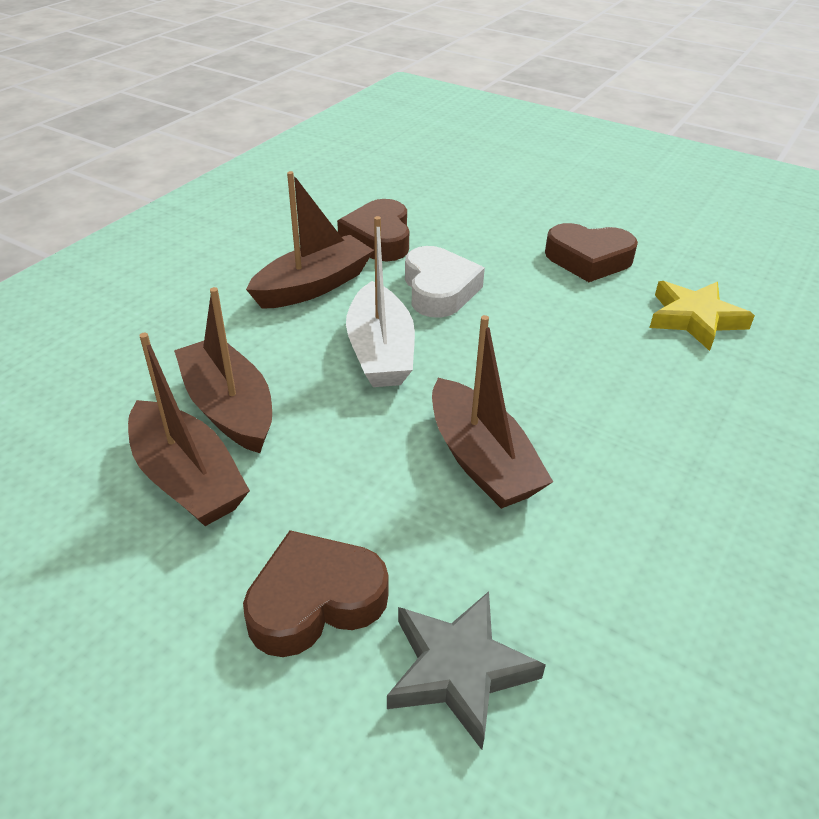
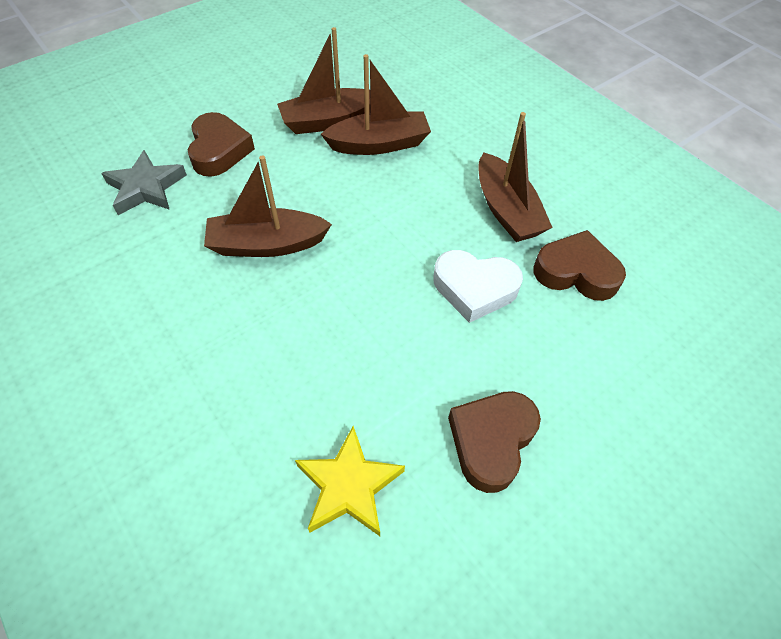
camera: 110 degrees right, 15 degrees up
white boat [346,216,415,387] -> none

